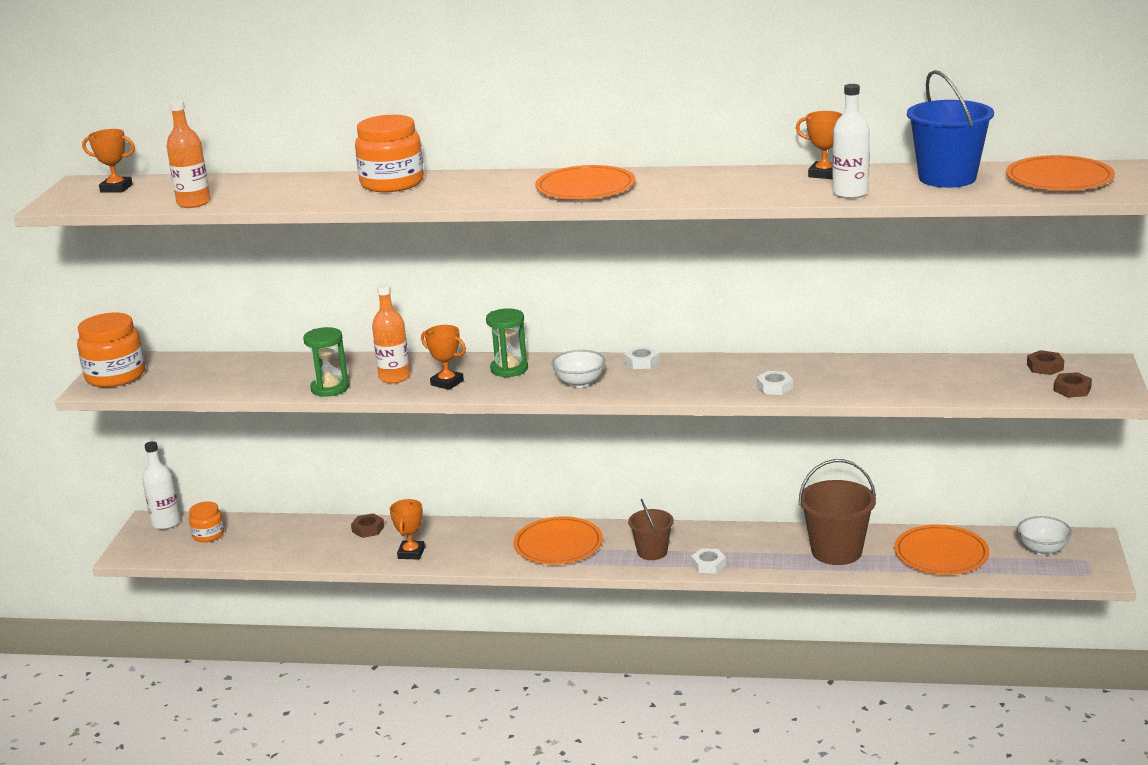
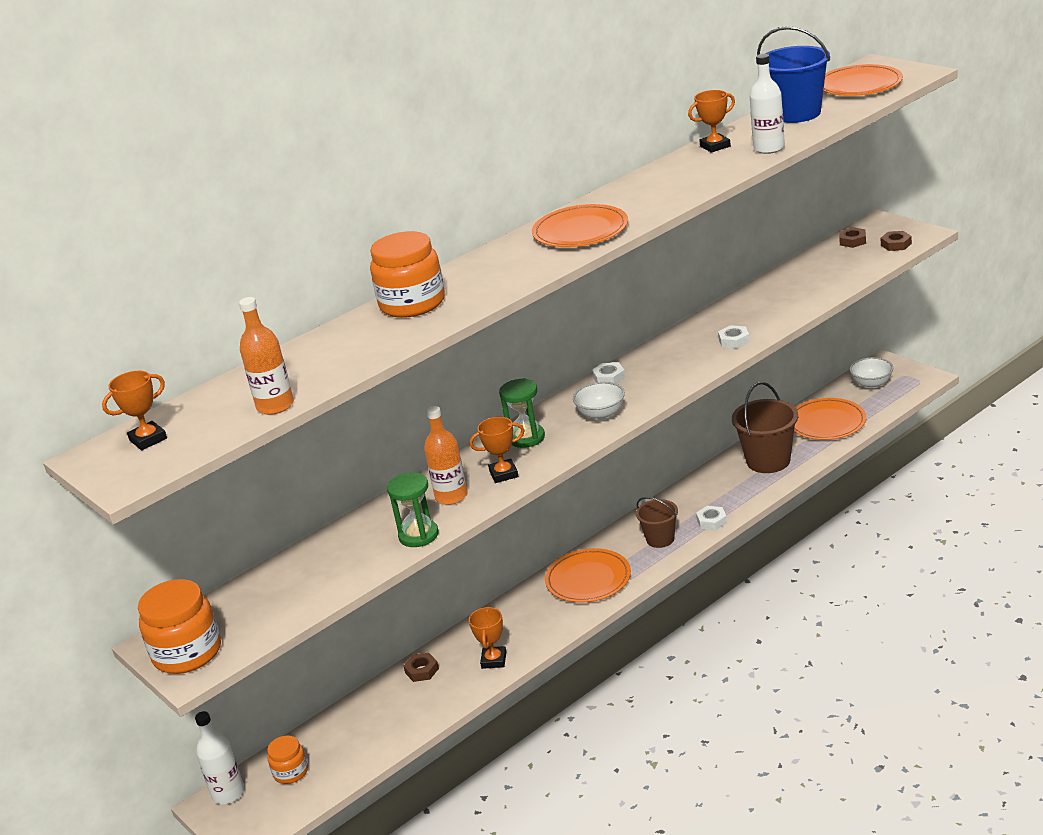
camera: 45 degrees left, 5 degrees up
orange trophy [390,499,425,559] -> orange trophy turned 45 degrees clockwise [469,607,506,669]

